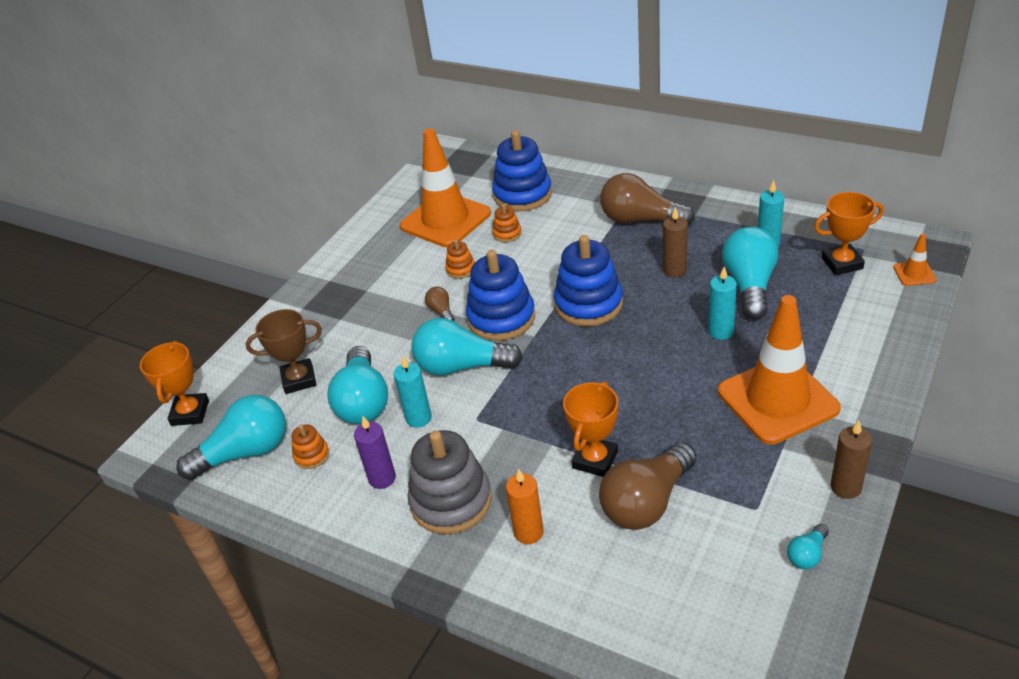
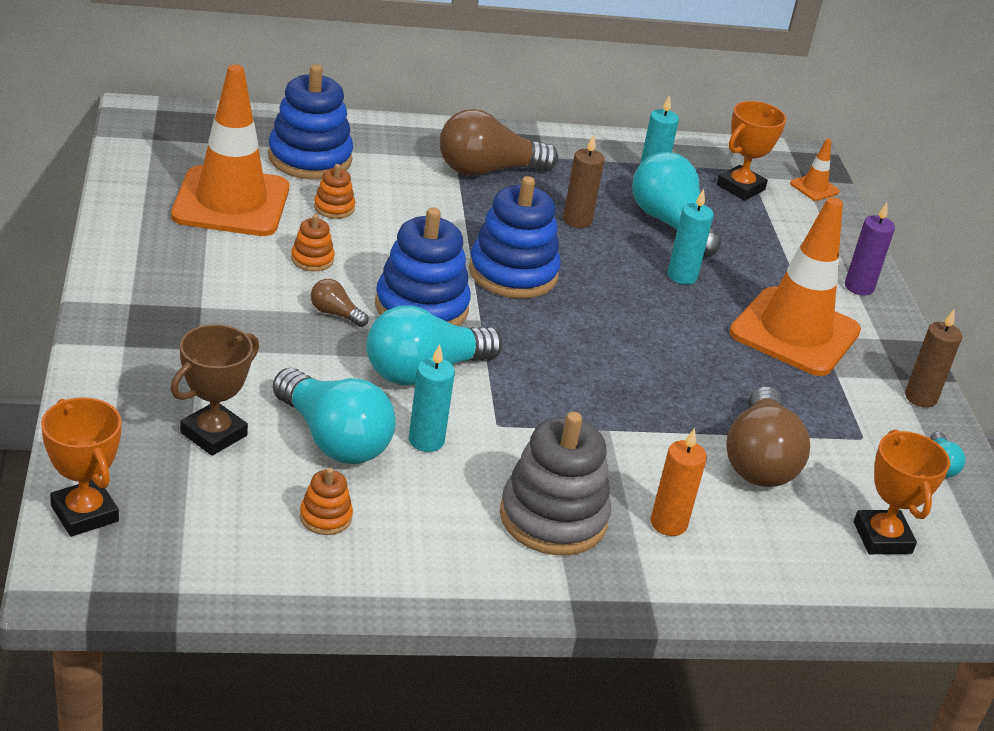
camera: 45 degrees left, 5 degrees down
turquoise light bulb [176,395,286,480] -> none
purple candle [354,416,396,489] -> purple candle moved to [845,203,895,296]
orange trophy [563,381,618,477] -> orange trophy moved to [854,429,950,554]

